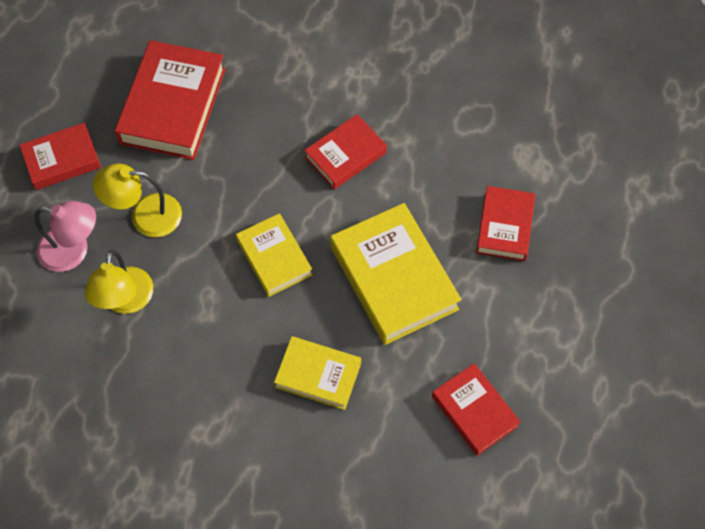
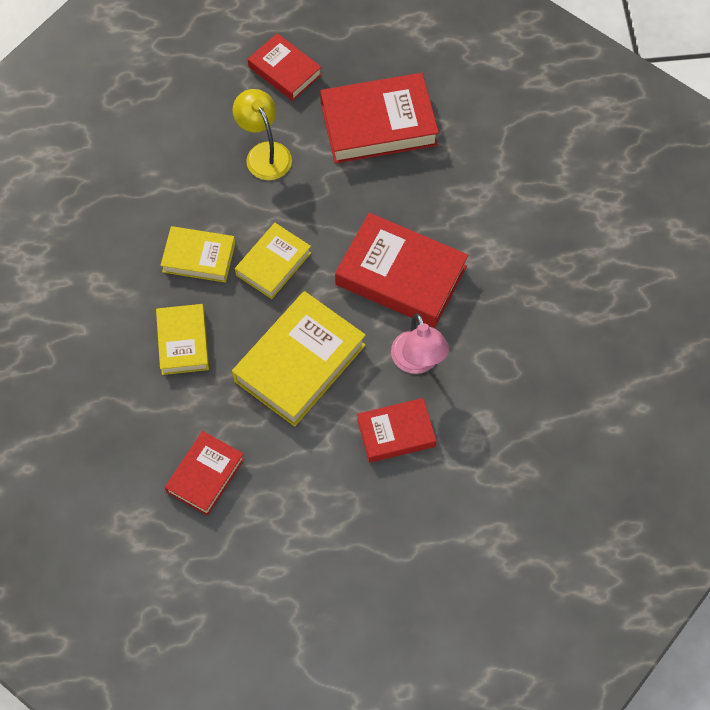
camera: 65 degrees right, 0 degrees up
pink lamp [34,201,96,272] -> pink lamp moved to [391,313,449,374]
yellow lamp [84,250,153,314] -> none
red book [304,114,387,189] -> red book [335,213,468,328], size x1.68
none -> yellow book [160,226,235,283]

